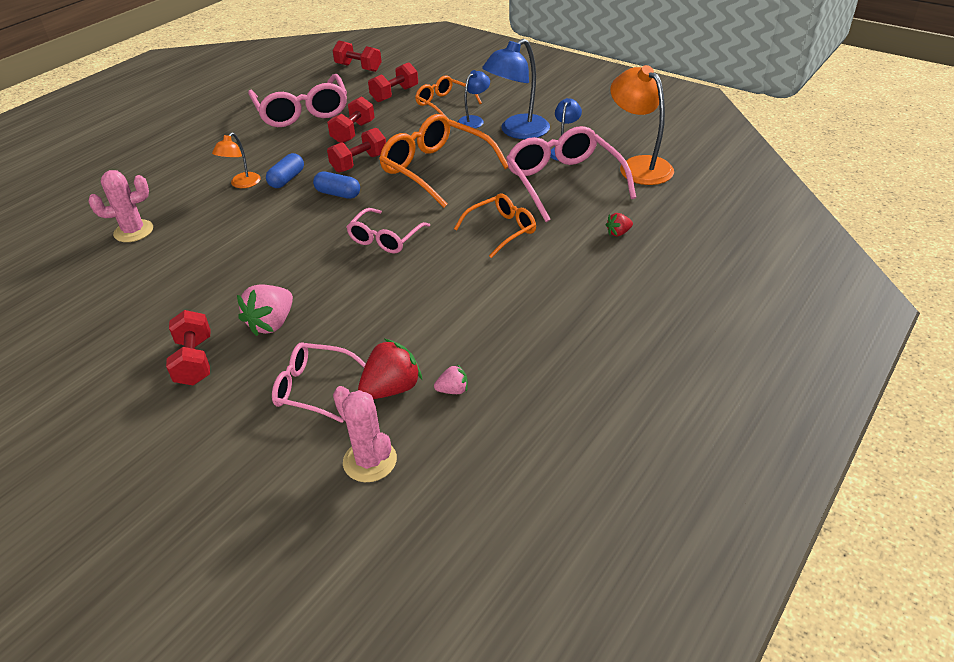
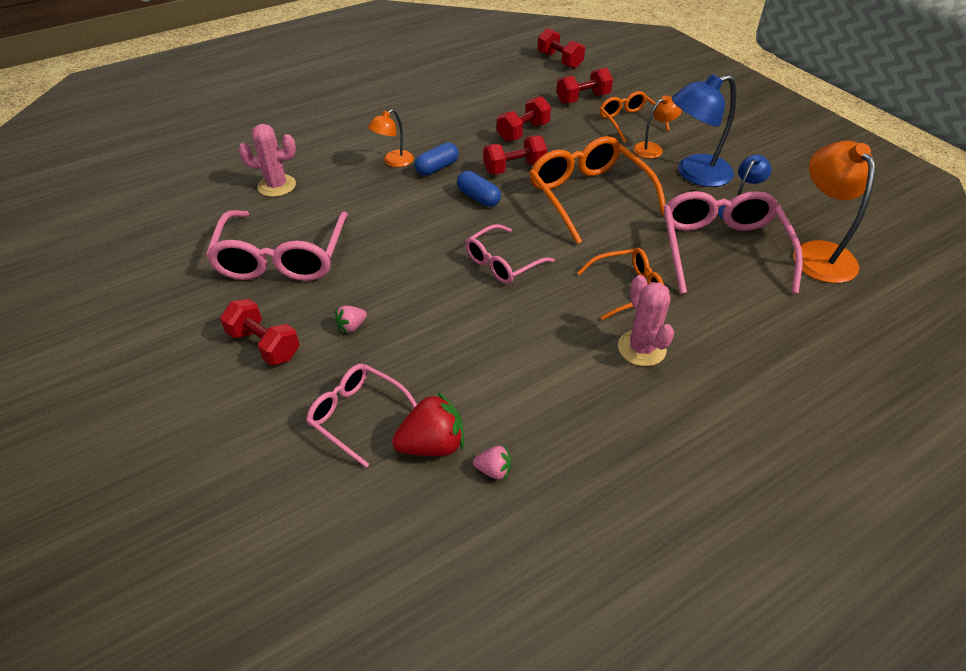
camera: 20 degrees right, 5 degrees up
red dumbbell [166,310,210,385] -> red dumbbell turned 60 degrees counterclockwise [220,299,300,365]
pink strawberry [237,284,293,336] -> pink strawberry [335,305,367,333], size x0.53
pink glasses [248,74,347,127] -> pink glasses moved to [205,210,348,281]
pink cactus [333,386,397,482] -> pink cactus moved to [618,275,674,366]
blue lamp [458,70,490,129] -> orange lamp [633,95,682,159]
red strawberry [606,213,633,236] -> none

